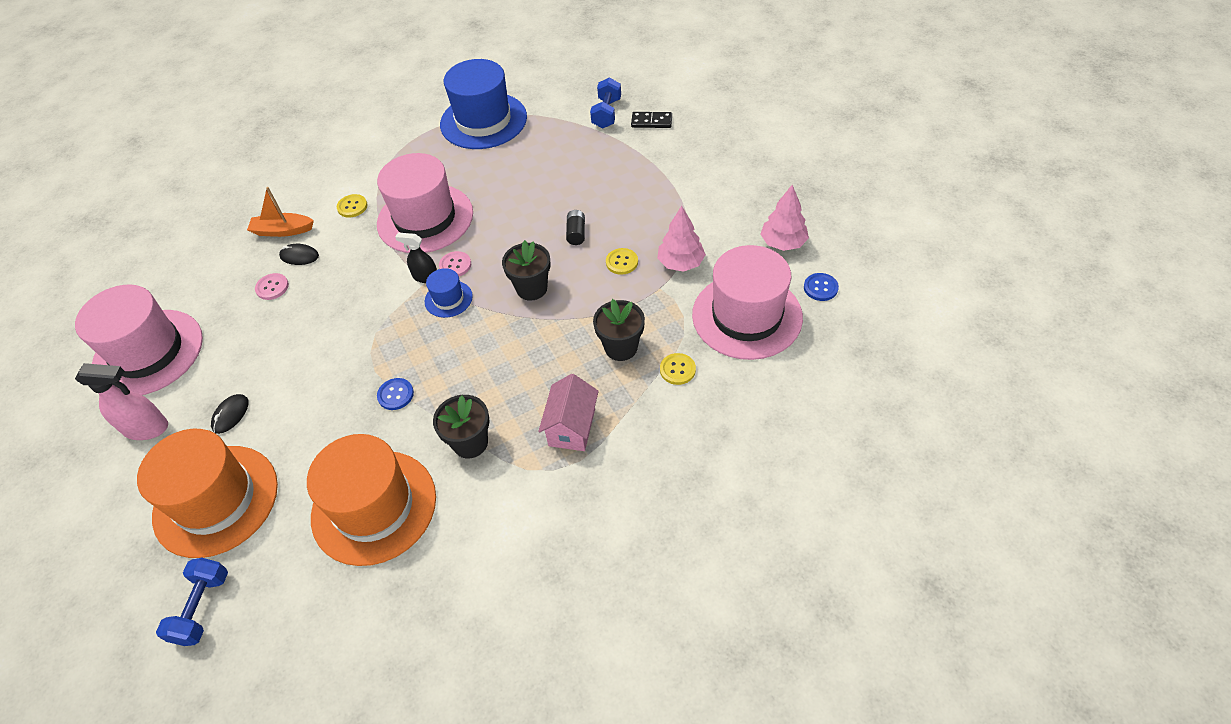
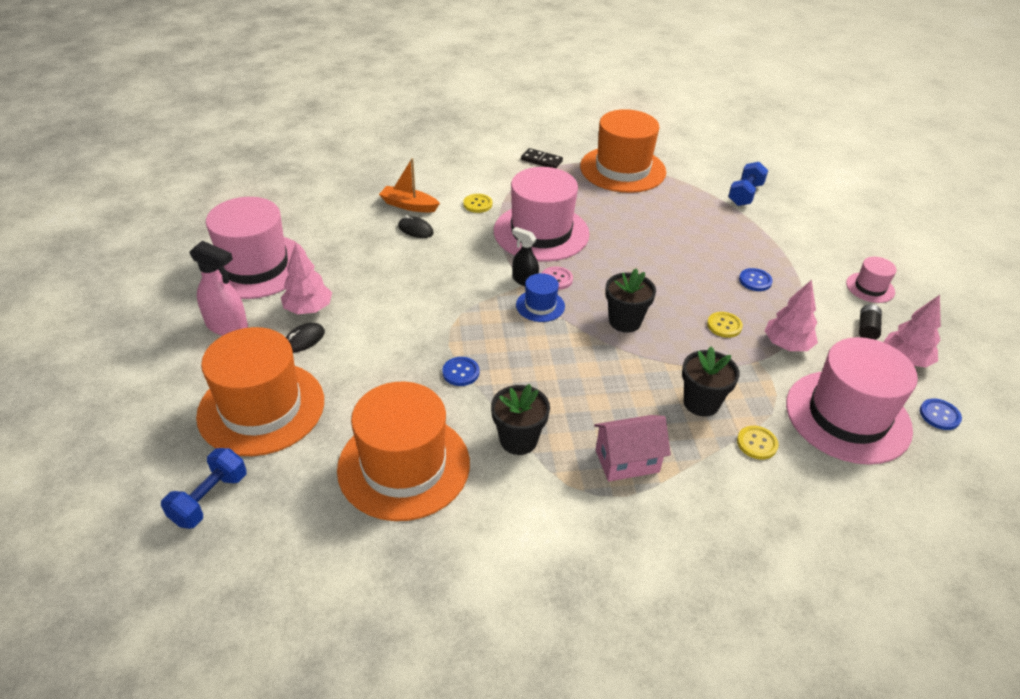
camera: 15 degrees right, 10 degrees down
pink button [255,273,289,300] -> none
blue hat [440,59,527,149] -> orange hat [580,109,666,193]
pink house [538,374,599,451] -> pink house turned 45 degrees clockwise [594,415,671,482]
black battery [566,210,585,245] -> black battery moved to [859,304,882,340]
black domino [631,112,672,128] -> black domino moved to [521,148,563,168]
none -> pink tree [281,243,332,314]
none -> blue button [739,268,773,291]
none -> pink hat [846,257,897,303]

